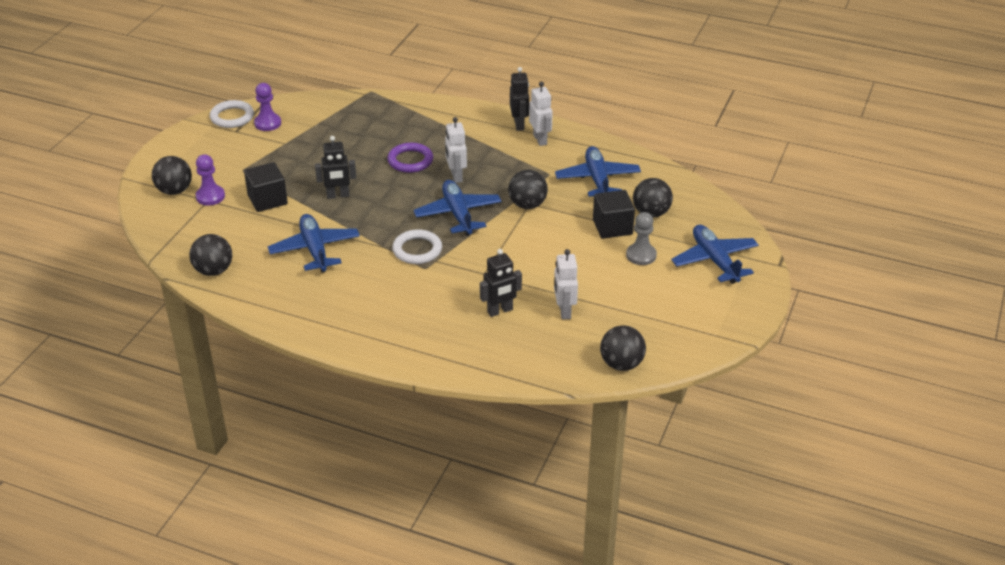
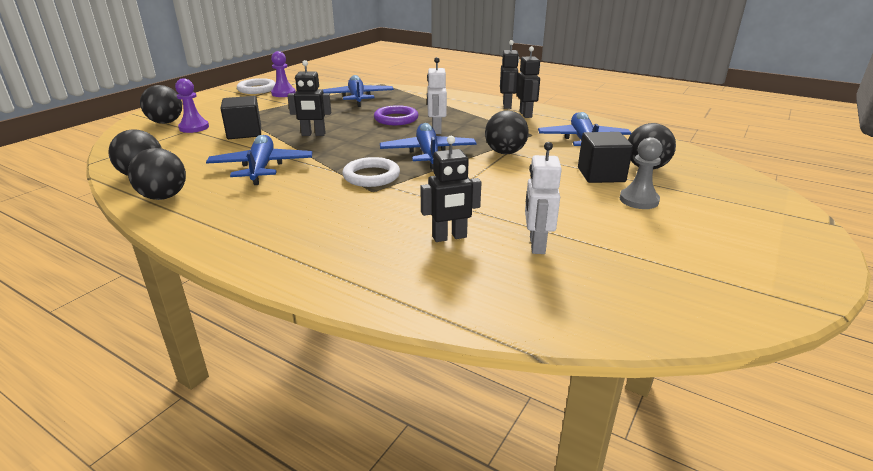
camera: 10 degrees right, 10 degrees down
white robot [529,82,553,146] -> black robot [516,46,540,118]
black ball [600,325,646,371] -> black ball moved to [128,148,186,200]
blue plane [671,225,759,284] -> blue plane moved to [322,75,394,107]

